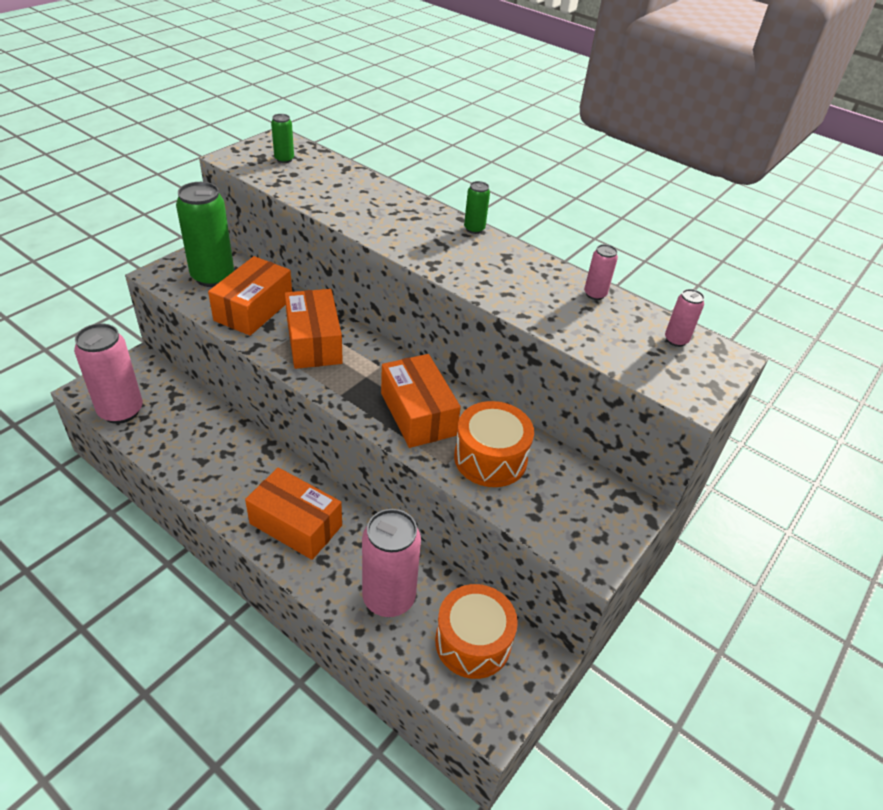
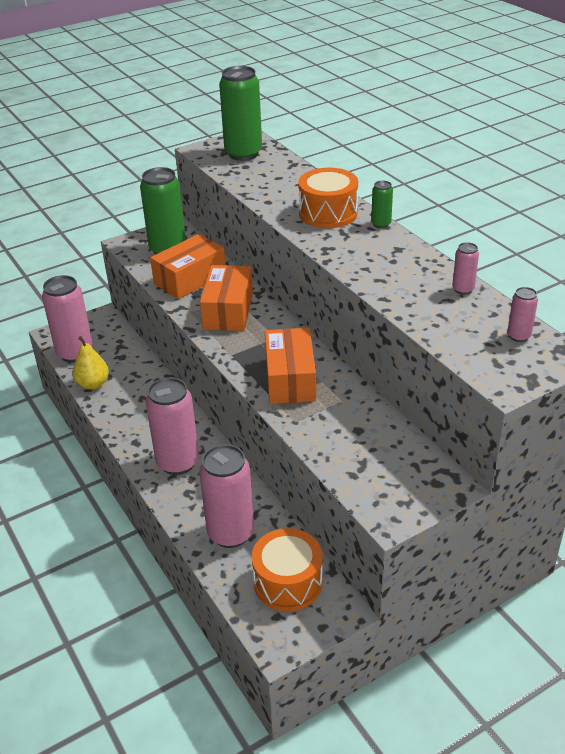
camera: 25 degrees right, 5 degrees down
orange box [245,467,342,560] -> pink can [146,377,199,475]
green can [271,114,294,163] -> green can [219,66,262,161], size x2.17
orange drum [454,401,534,487] -> orange drum moved to [298,168,358,228]
none -> yellow pear [73,336,109,389]

